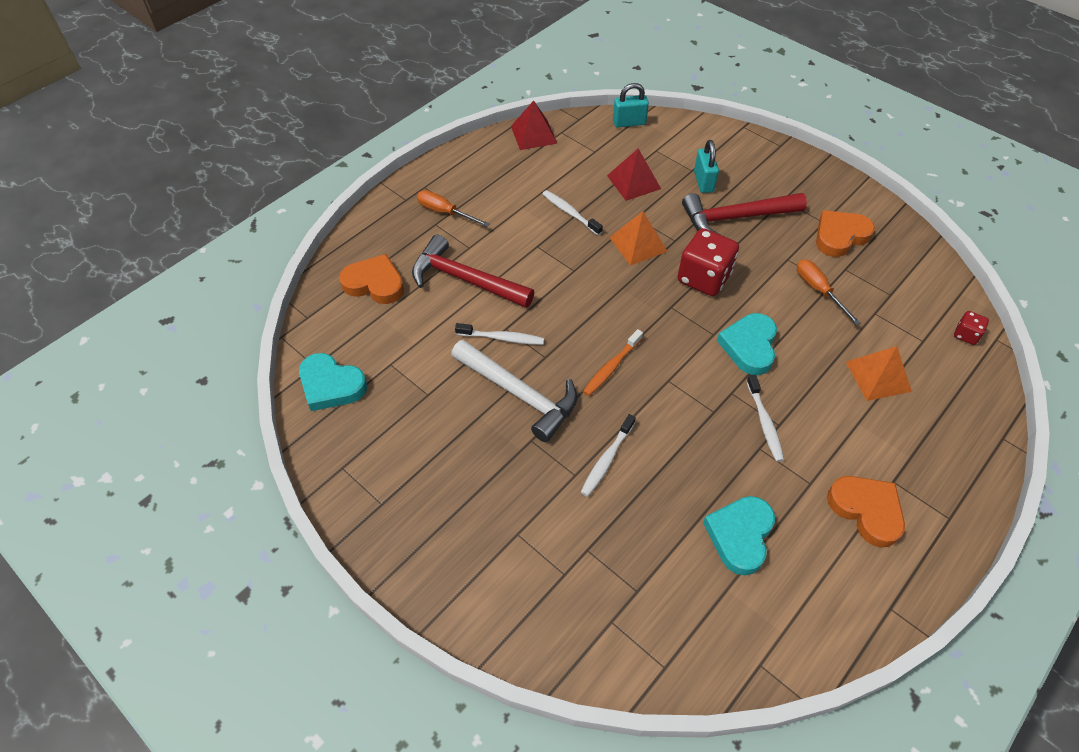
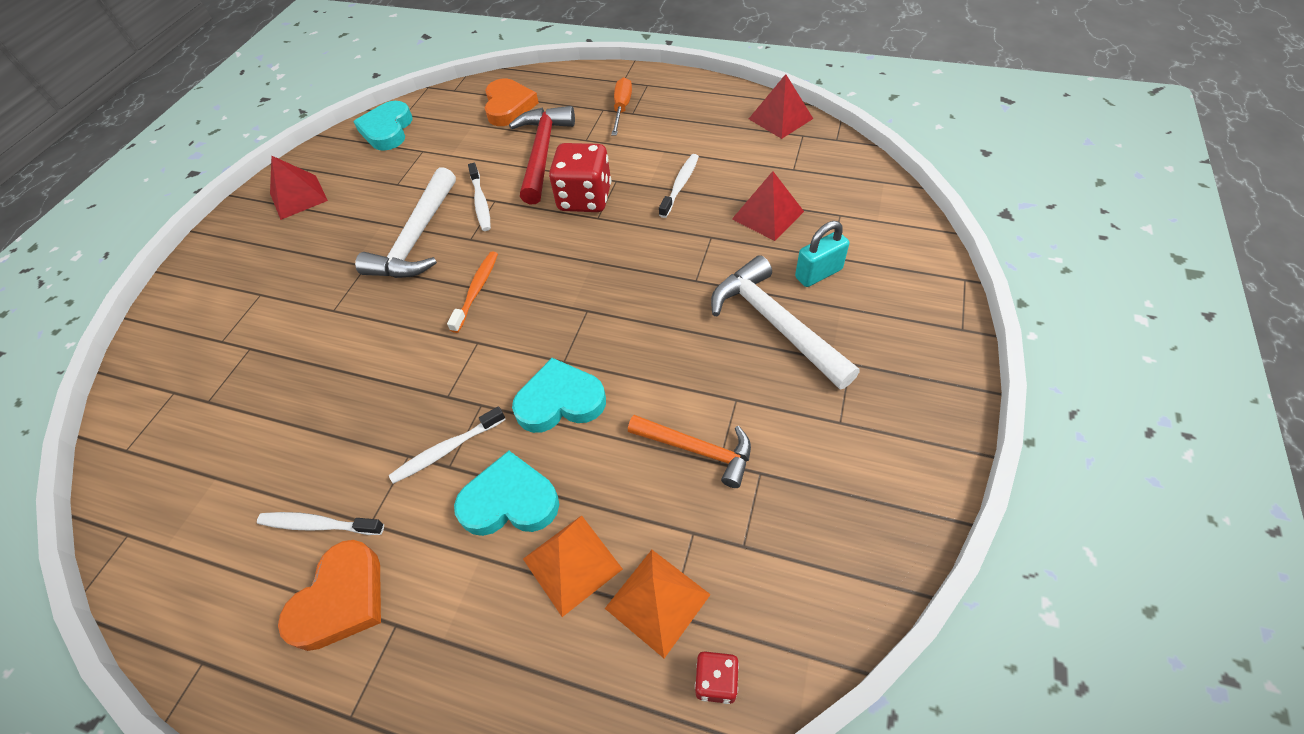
camera: 70 degrees right, 0 degrees up
white toothbrush [581,414,636,497] -> white toothbrush moved to [257,512,384,535]
orange toothbrush [583,329,643,396] -> orange toothbrush turned 90 degrees clockwise [447,251,498,333]
orange pyramid [609,211,668,266] -> orange pyramid moved to [605,550,711,658]
turquoise padlock [613,83,649,128] -> none
red dice [677,228,739,296] -> red dice moved to [549,143,611,212]
red hammer [682,193,807,234] -> white hammer [711,255,860,390]
turquoise heart [703,496,775,575] -> turquoise heart moved to [454,451,559,536]
orange screwdriver [797,259,861,325] -> orange hammer [628,415,751,488]
orange heart [816,210,875,257] -> none
none -> red pyramid [270,156,328,220]

